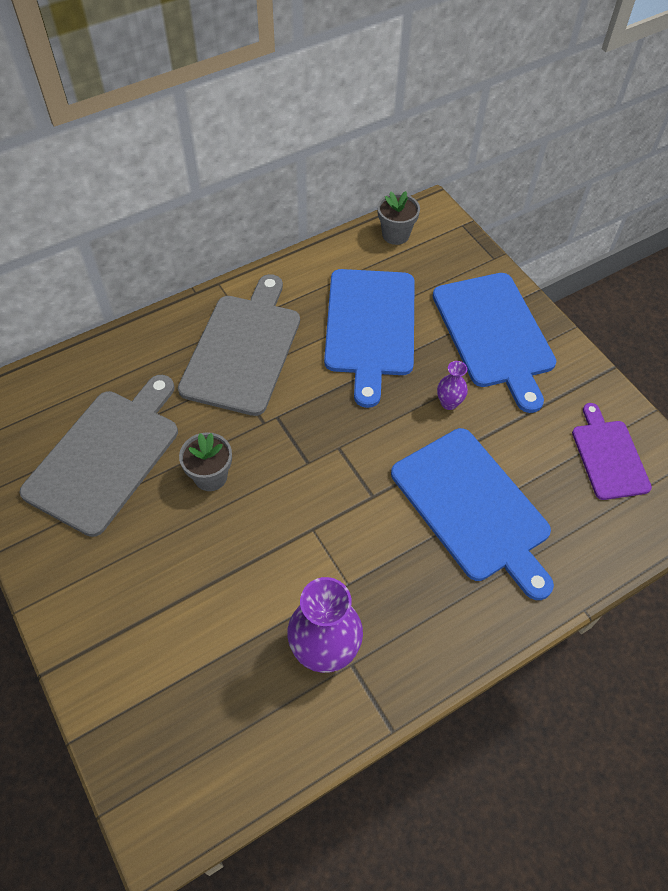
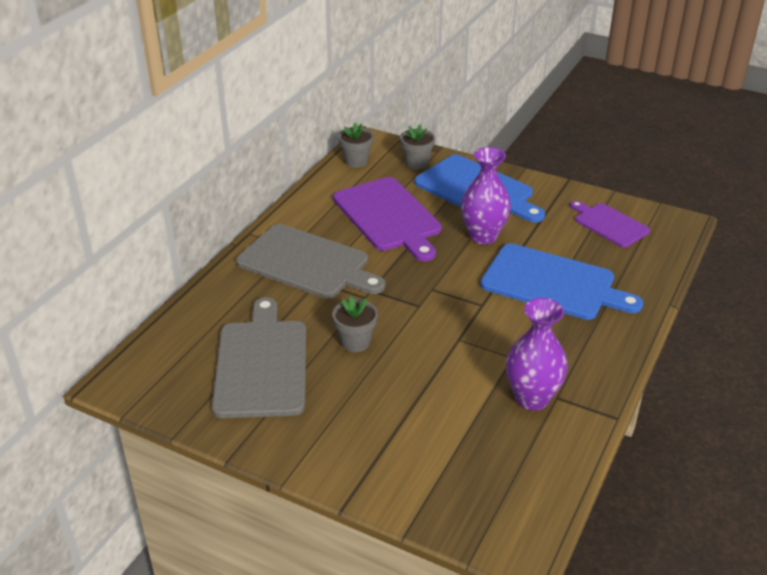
camera: 30 degrees left, 20 degrees down
grey cutting board [178,274,300,416] -> grey cutting board turned 135 degrees clockwise [236,224,385,299]
blue cutting board [324,269,415,408] -> purple cutting board [333,177,442,261]
purple vase [437,361,468,410] -> purple vase [461,147,511,245], size x2.01
none -> grey flower pot [400,124,435,169]

